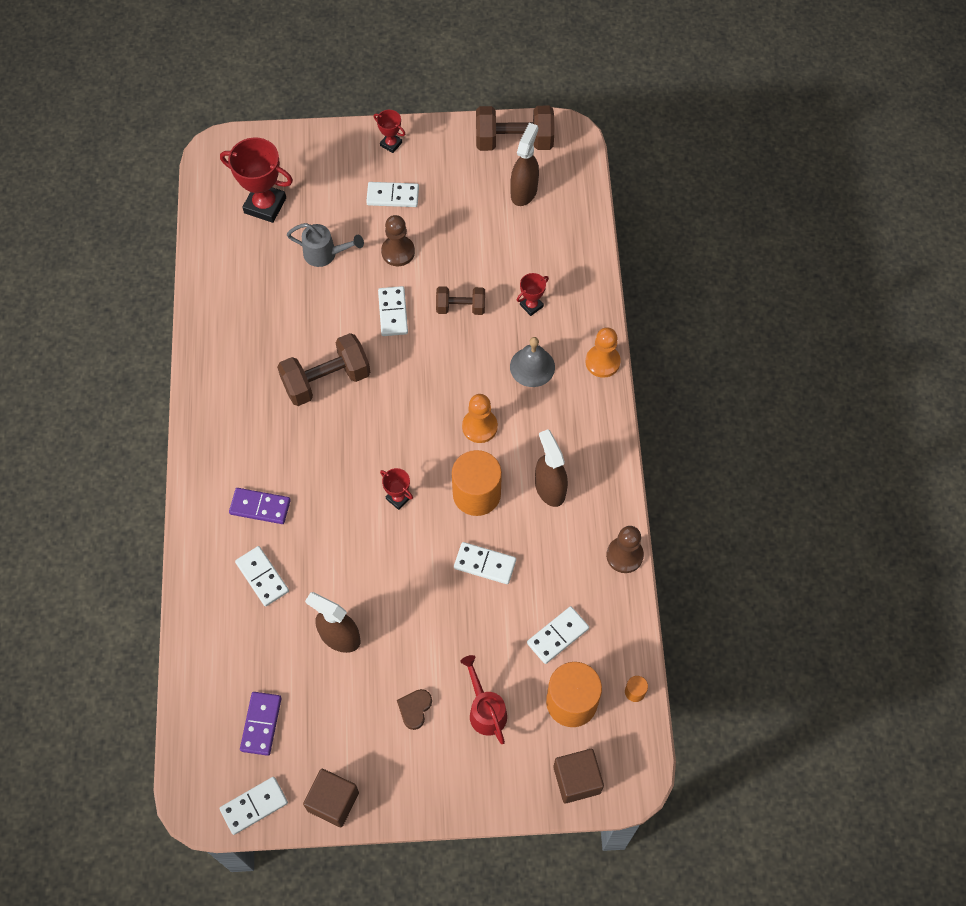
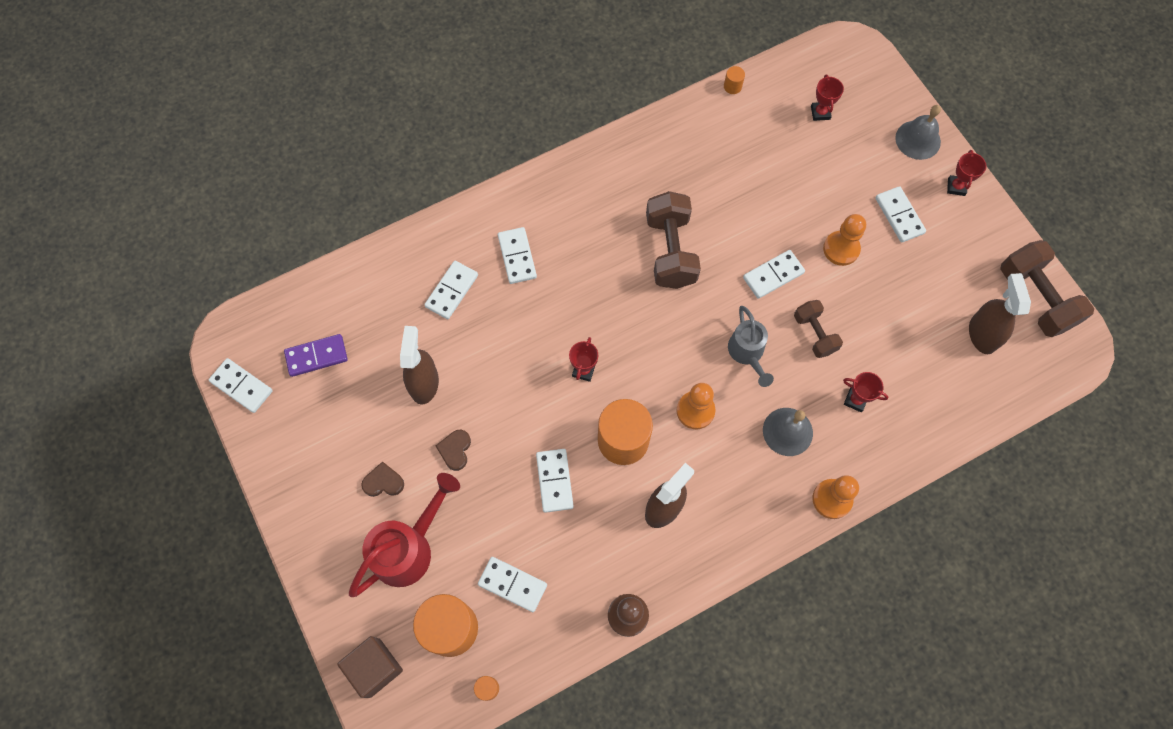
camera: 65 degrees right, 5 degrees up
red trophy [220,138,293,223] -> red trophy [811,74,844,121], size x0.51
purple domino [229,488,291,524] -> white domino [498,227,537,284]
brown dumbbell [277,333,370,406] -> brown dumbbell turned 45 degrees clockwise [646,191,701,289]
grey watering can [287,223,364,267] -> grey watering can moved to [728,306,774,387]
brown cube [303,769,359,827] -> none
brown pawn [381,215,415,266] -> orange pawn [823,214,866,266]
red watering can [460,655,507,744] -> red watering can [349,473,460,597], size x1.53
brown spray bottle [510,123,539,206] -> brown spray bottle turned 90 degrees counterclockwise [969,273,1031,354]
none -> brown heart [436,430,471,471]
none -> orange cylinder [724,66,745,94]
none -> grey bell [895,105,941,160]

